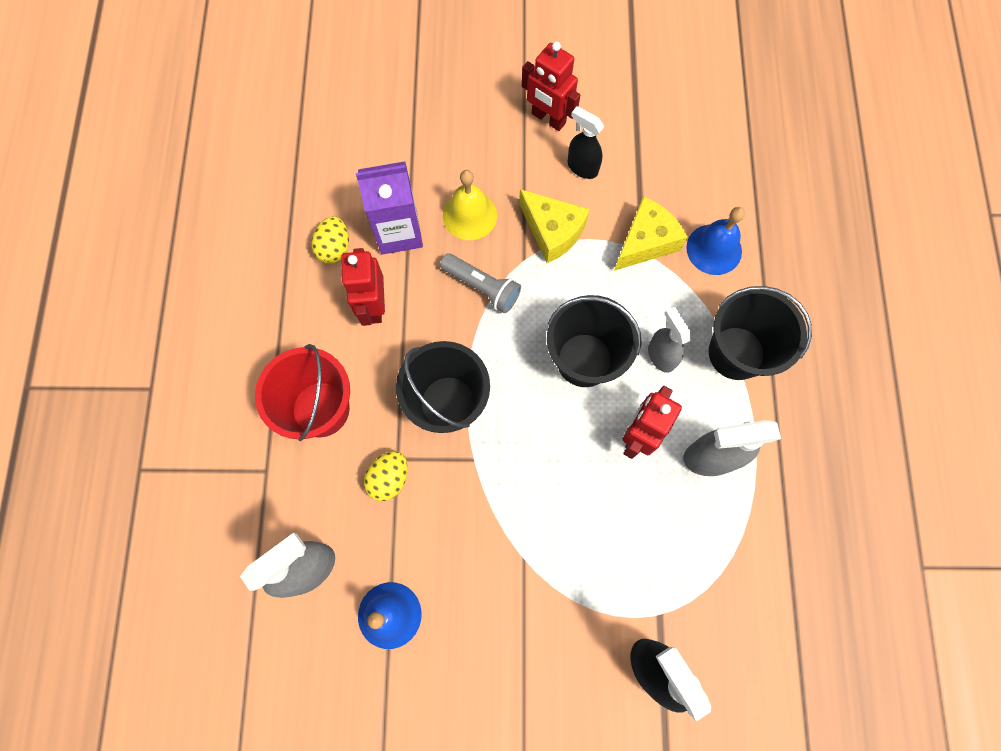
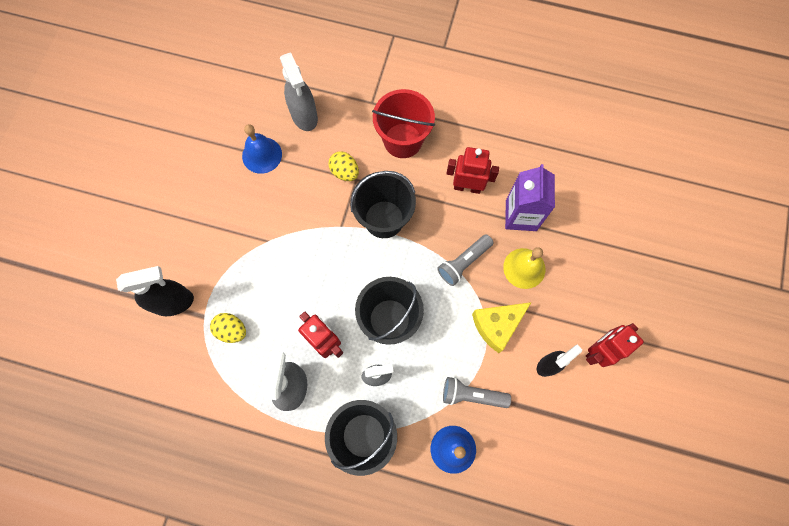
camera: 105 degrees right, 0 degrees up
yellow egg [312,216,349,264] -> yellow egg moved to [210,313,246,343]
yellow cheese [614,196,688,271] -> grey flashlight [443,377,511,408]

